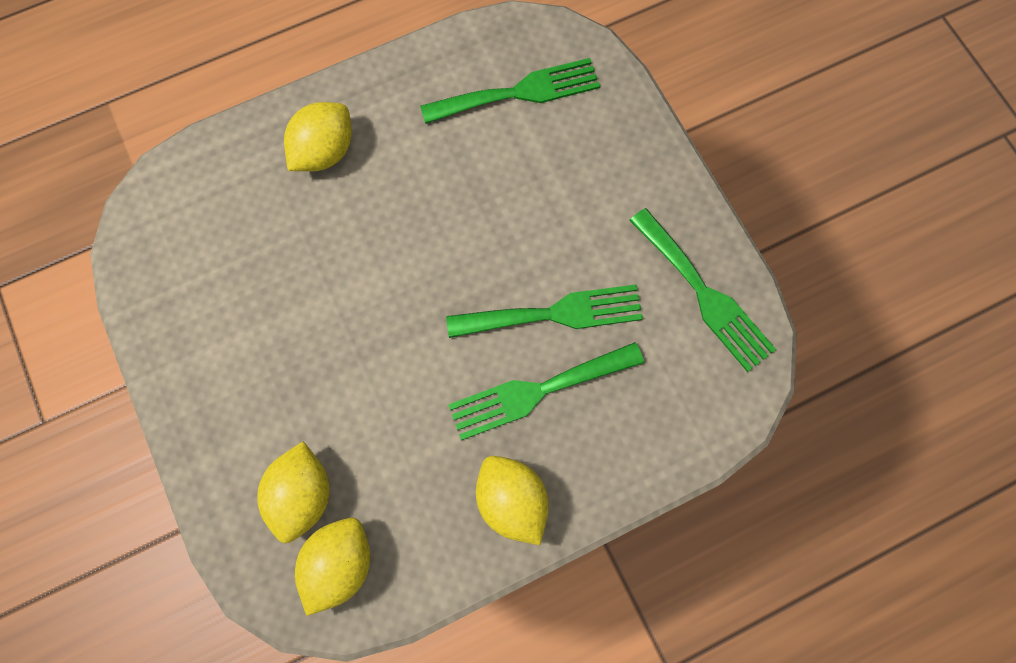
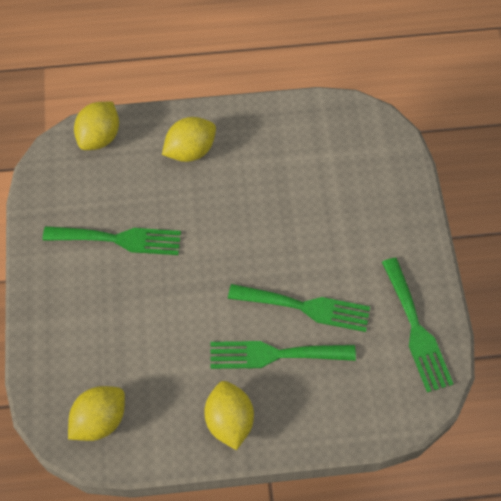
camera: 20 degrees right, 10 degrees down
yellow lemon [257,441,330,543] -> yellow lemon moved to [74,102,119,150]
green fork [420,58,600,124] -> green fork moved to [43,226,181,255]

